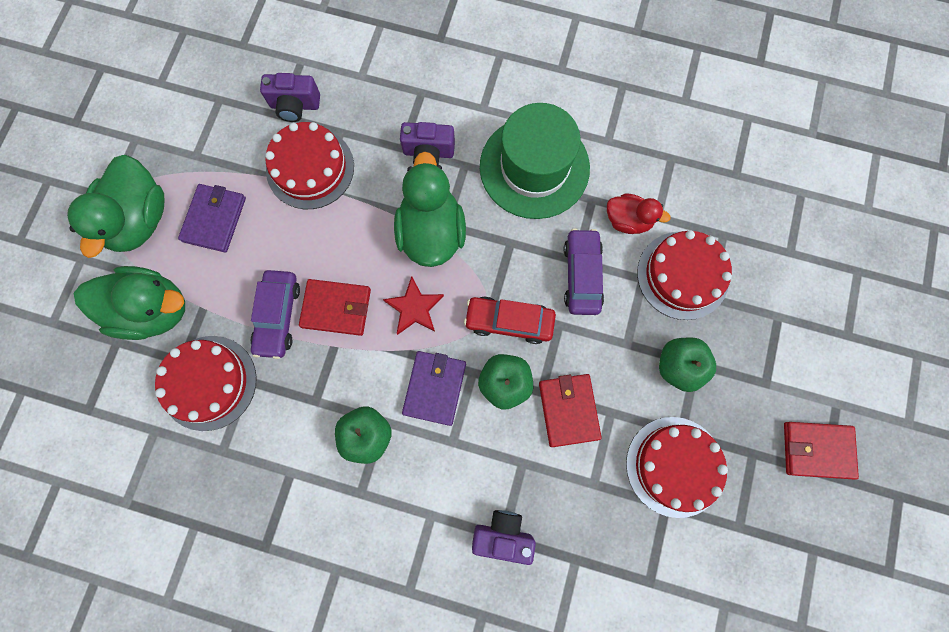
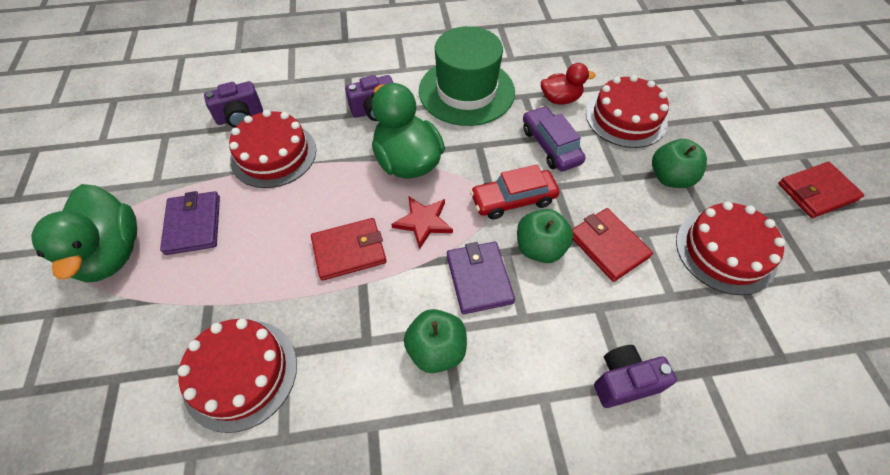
camera: 25 degrees left, 20 degrees down
green duck [74,266,185,340] -> none
purple car [251,270,300,359] -> none

